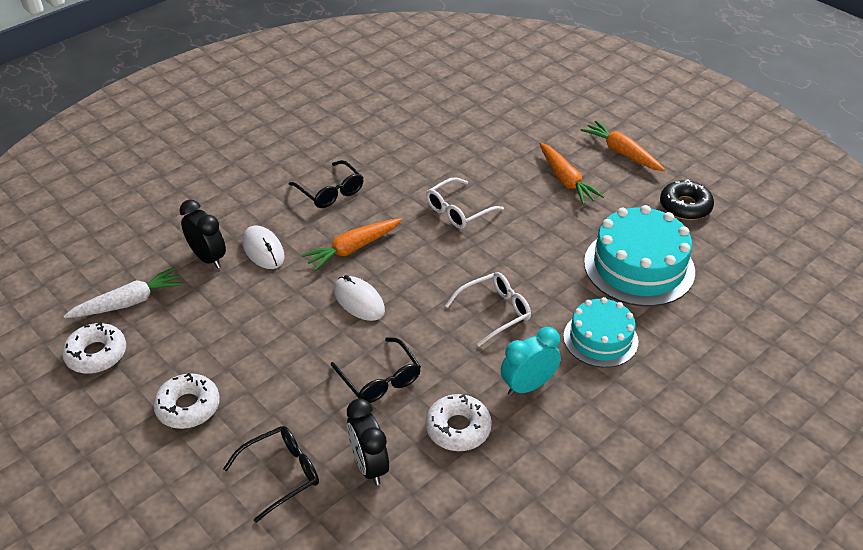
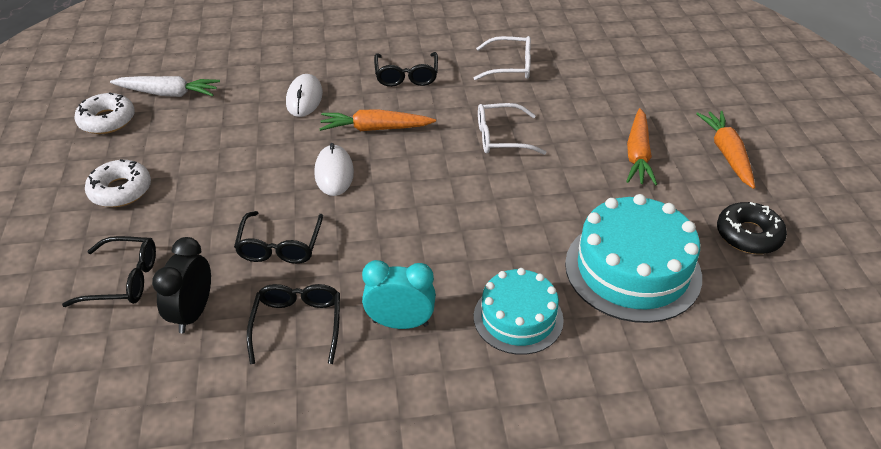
camera: 35 degrees right, 0 degrees up
black clock [179,200,226,269] -> none
white donut [425,394,492,451] -> black glasses [247,284,340,364]
white glasses [445,272,531,346] -> white glasses moved to [474,36,531,80]

